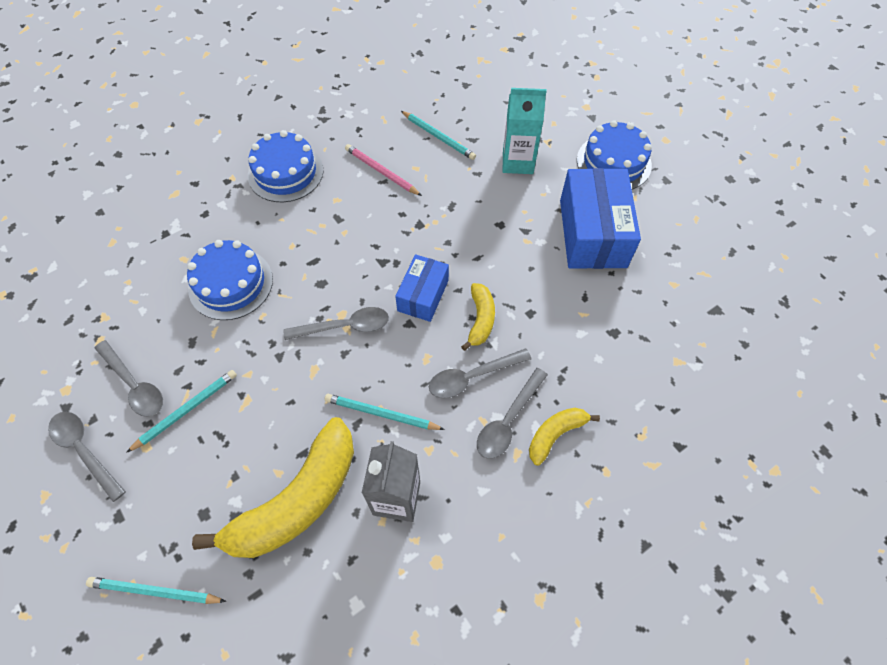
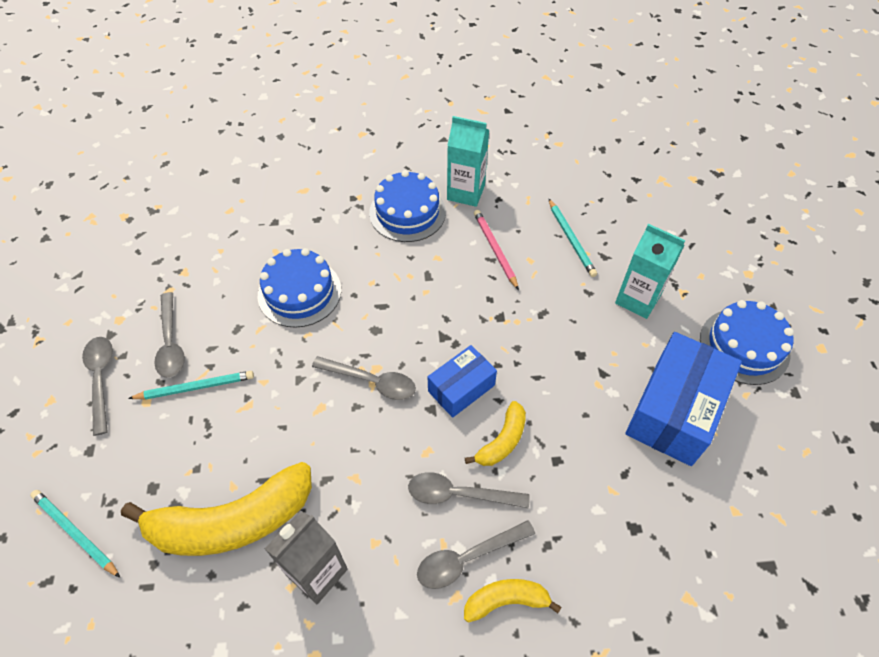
camera: 30 degrees right, 5 degrees down
turquoise pencil [325,394,445,430] -> none
none -> turquoise carton [447,116,489,207]

